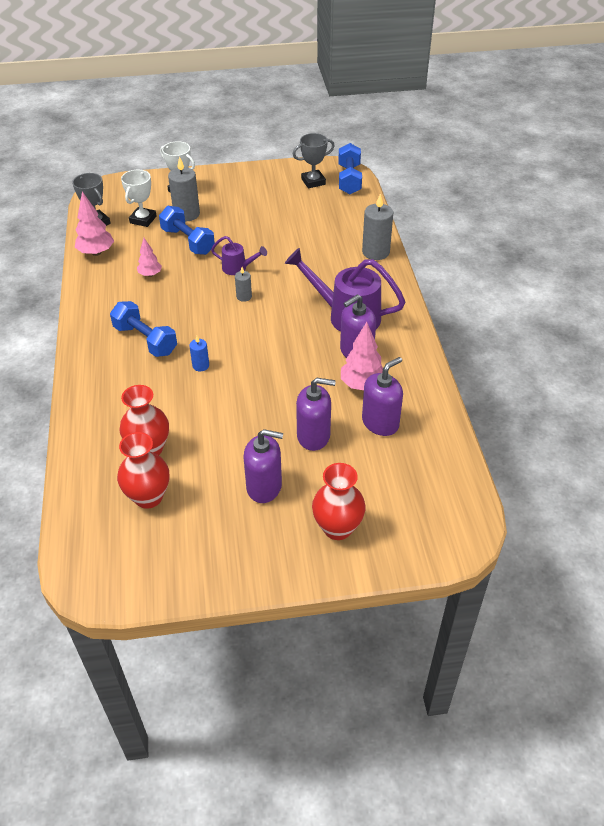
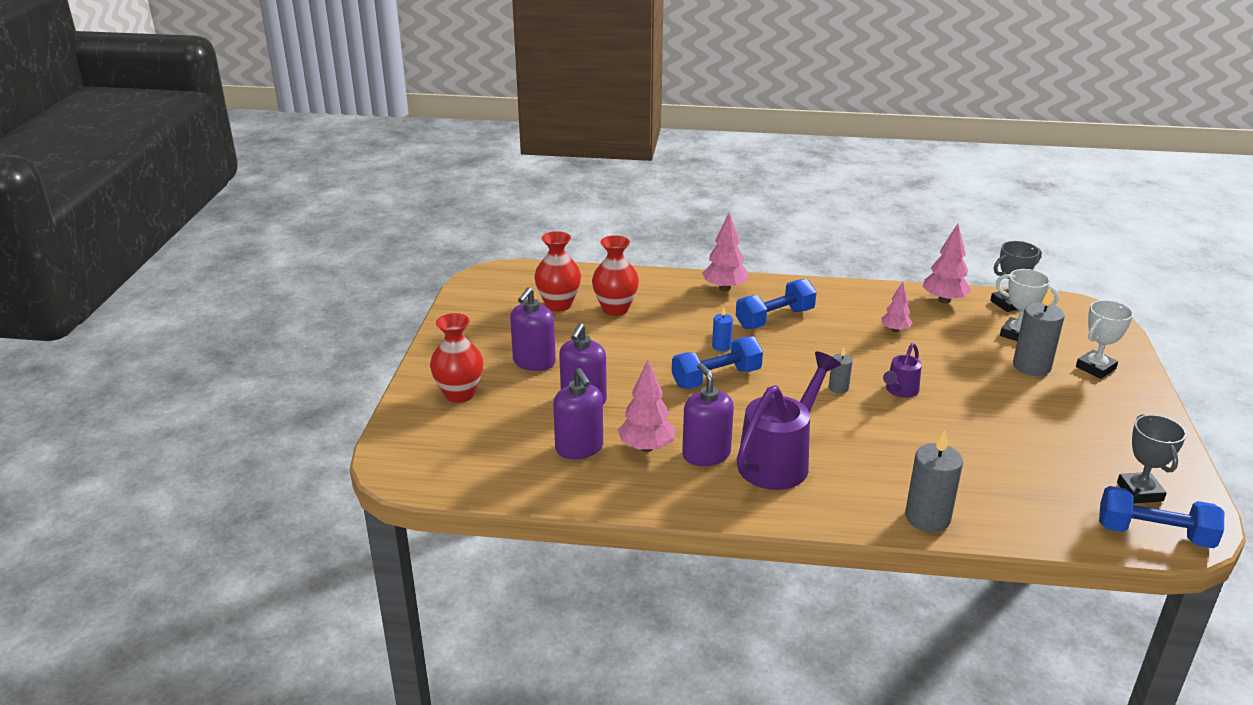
camera: 105 degrees right, 15 degrees down
blue dumbbell [159,206,215,255] -> blue dumbbell moved to [672,336,763,389]
none -> pink tree [702,212,748,291]

